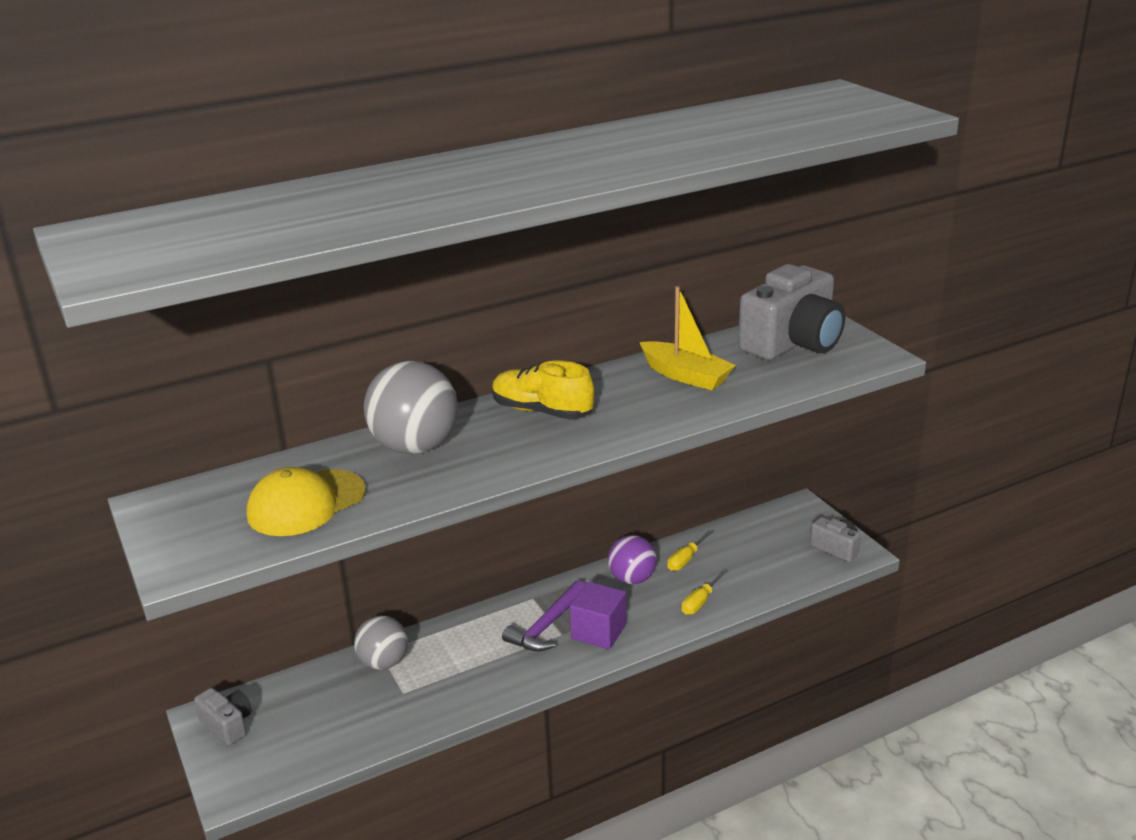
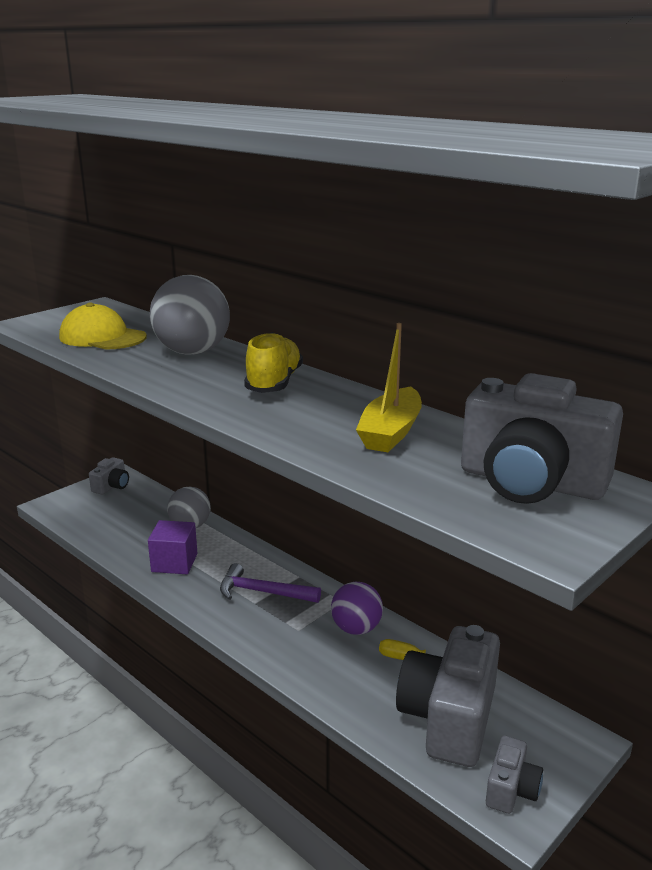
camera: 70 degrees right, 5 degrees down
purple cube [570,581,626,649] -> purple cube moved to [148,520,198,574]
yellow screwdriver [682,570,727,615] -> none
none -> grey camera [396,625,500,767]

